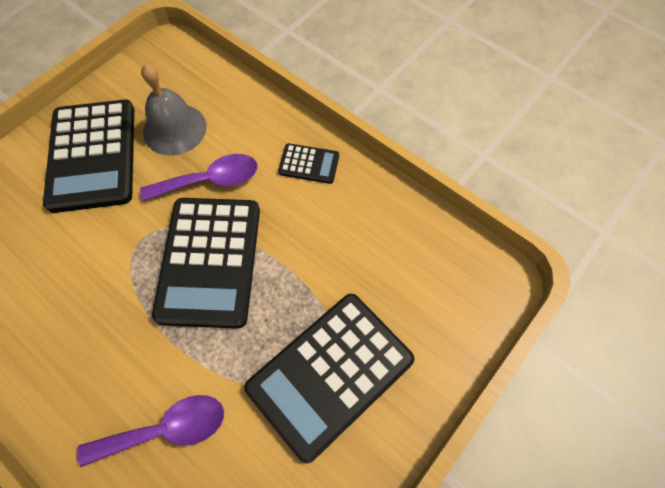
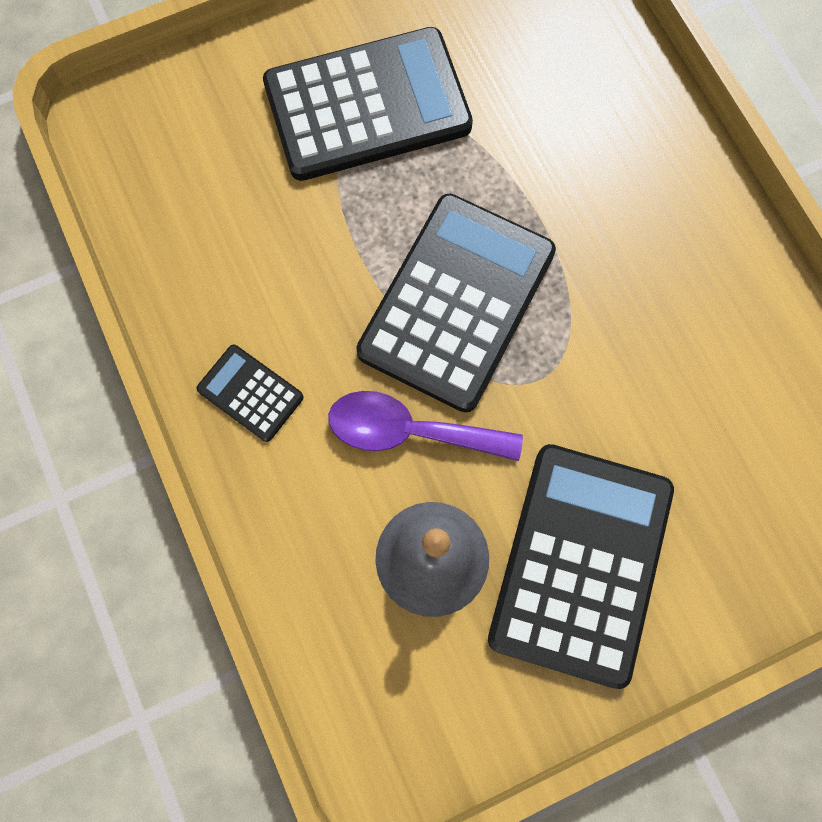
camera: 155 degrees left, 10 degrees up
purple spoon [77,395,224,467] -> none

